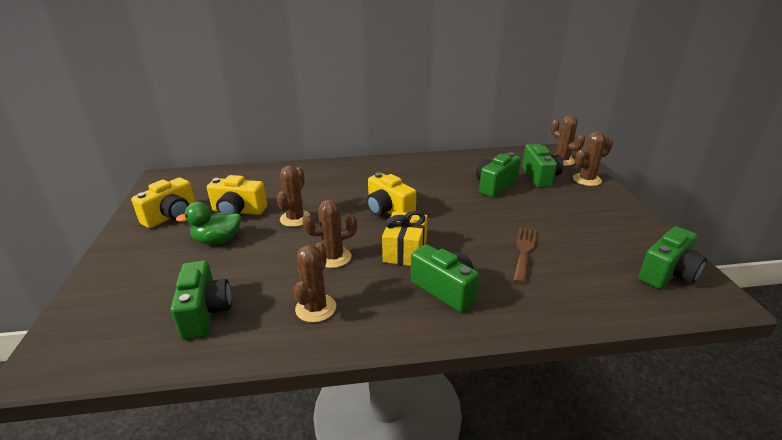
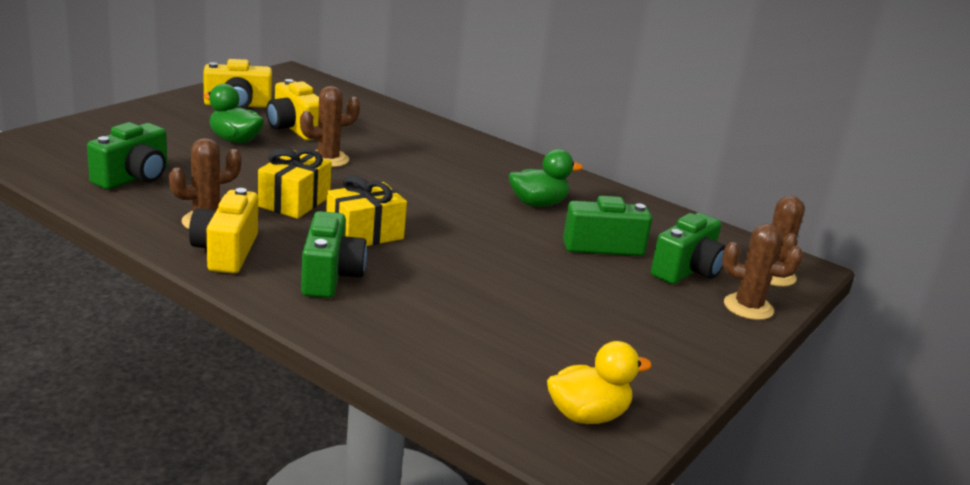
camera: 40 degrees right, 5 degrees down
brown cactus [302,200,357,268] -> yellow gift [258,148,332,219]
yellow camera [367,172,416,216] -> yellow camera moved to [189,188,258,274]
brown fork [513,227,537,284] -> none
green camera [638,226,707,289] -> yellow duck [547,341,652,424]
none -> green duck [509,149,583,207]

